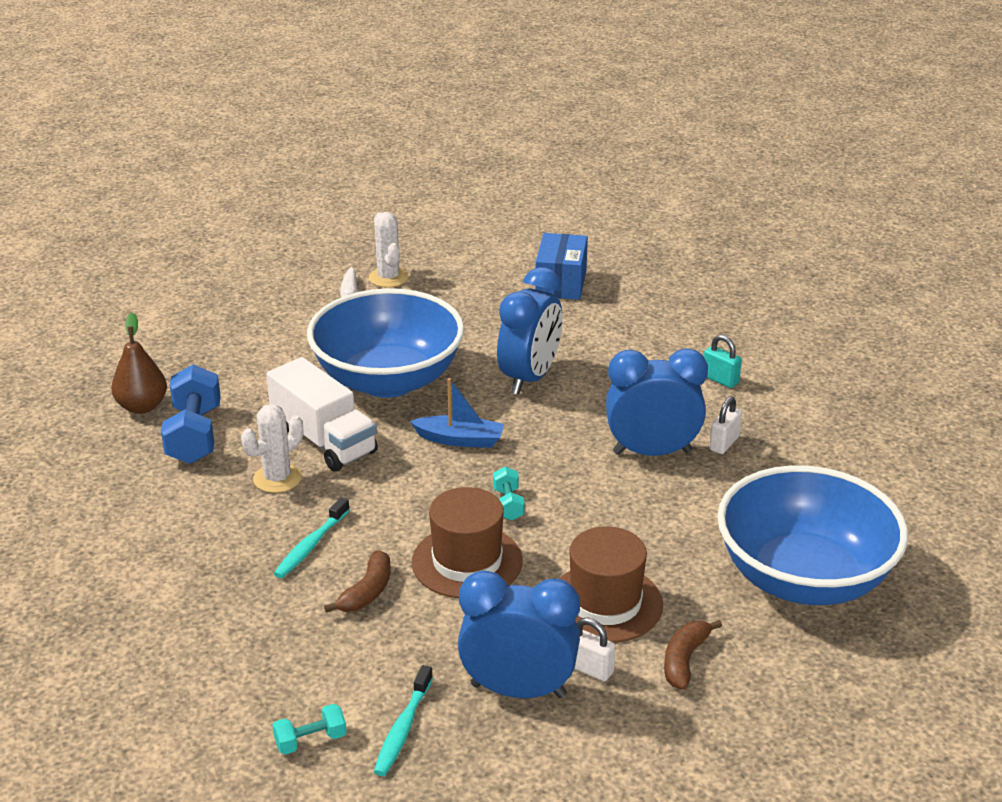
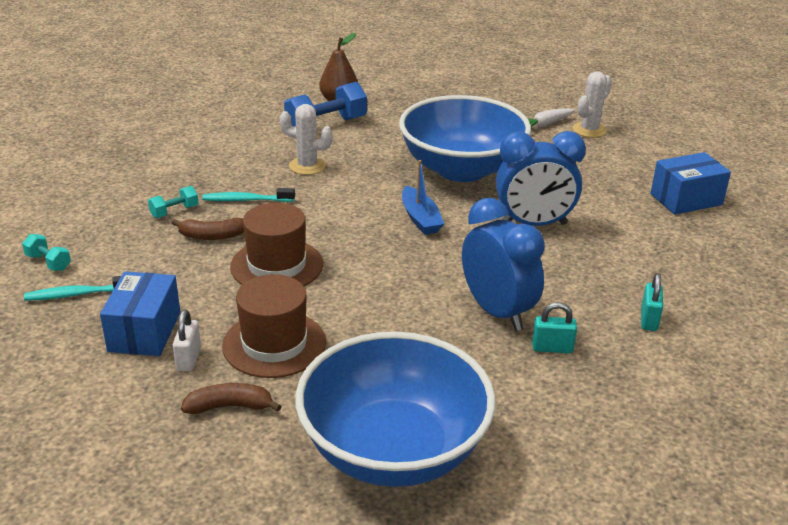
camera: 60 degrees right, 0 degrees up
white truck [266,357,378,471] -> none
blue clock [458,570,580,698] -> blue box [100,271,180,356]
turquoise dumbbell [493,467,525,520] -> turquoise dumbbell moved to [148,186,198,218]
white padlock [709,396,742,454] -> turquoise padlock [532,302,577,353]

